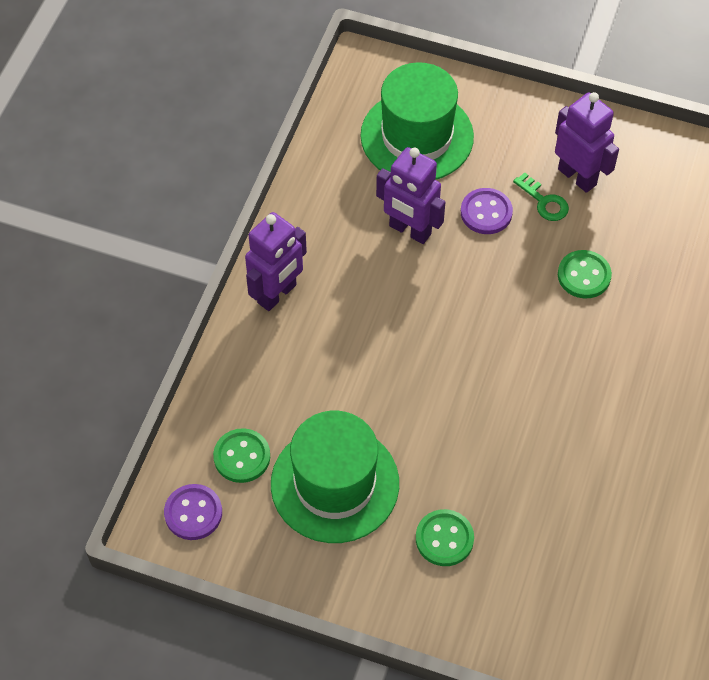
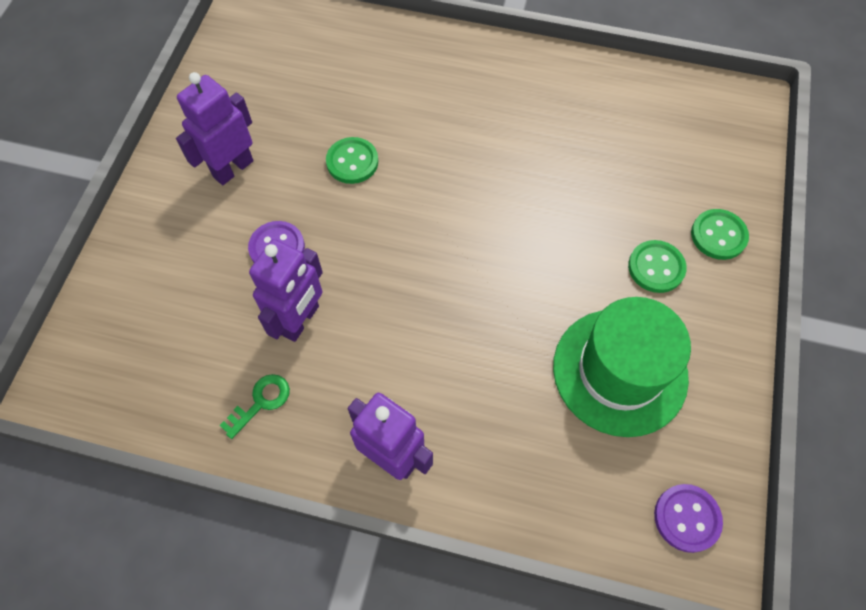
camera: 95 degrees left, 5 degrees up
green button [213,428,270,483] -> green button moved to [691,209,749,260]
green hat [360,62,474,180] -> none
green key [513,172,569,221] -> green key moved to [219,374,290,439]

